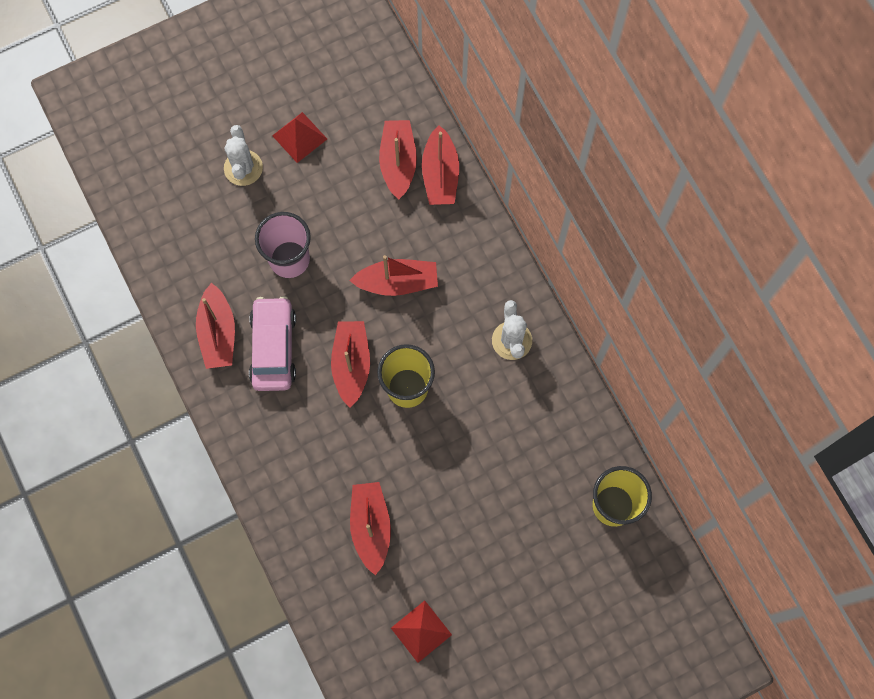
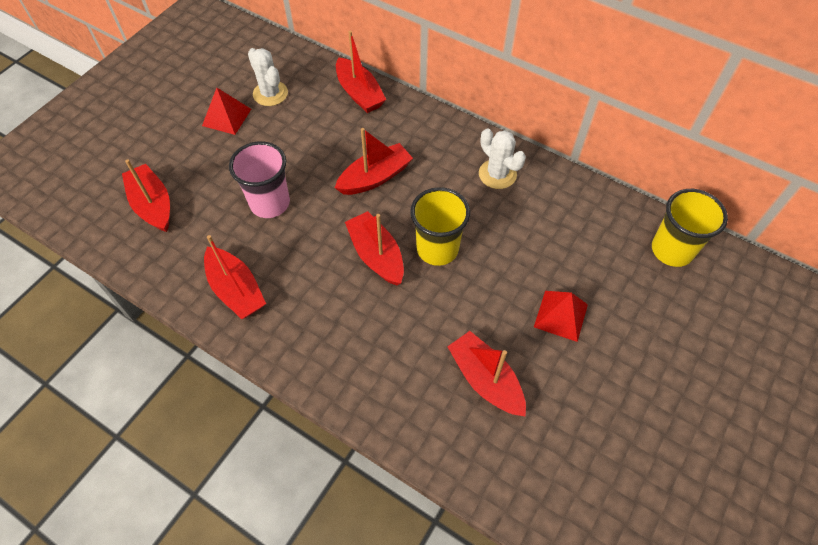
camera: 30 degrees left, 15 degrees down
white cactus [224,125,263,186] -> white cactus moved to [248,48,288,106]
pink car [249,296,296,391] -> none
red boat [379,120,417,199] -> red boat moved to [122,159,170,232]
red pyramid [391,600,452,663] -> red pyramid moved to [534,291,588,342]

